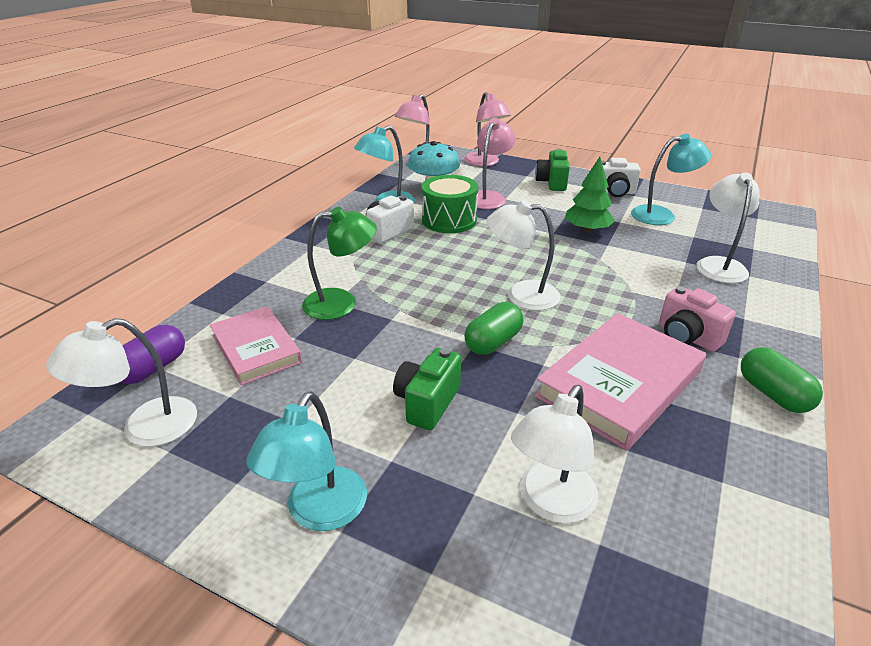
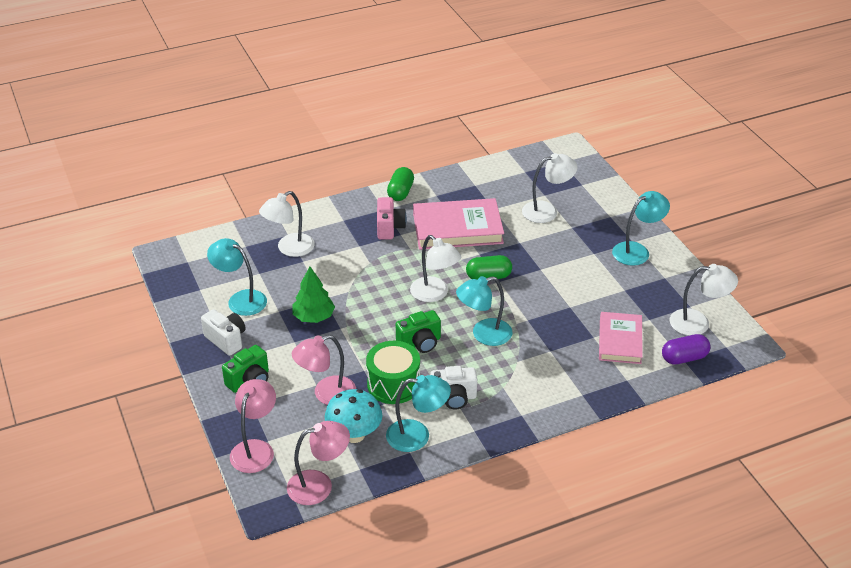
camera: 140 degrees left, 5 degrees up
green lamp [302,207,377,320] -> none
green camera [393,348,461,430] -> green camera moved to [396,310,441,353]
none -> turquoise lamp [456,276,512,346]

